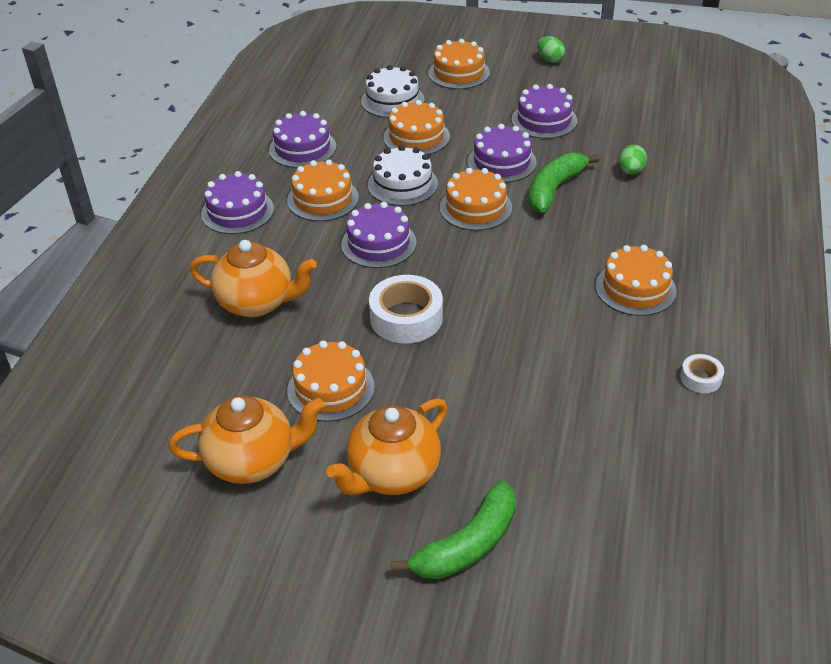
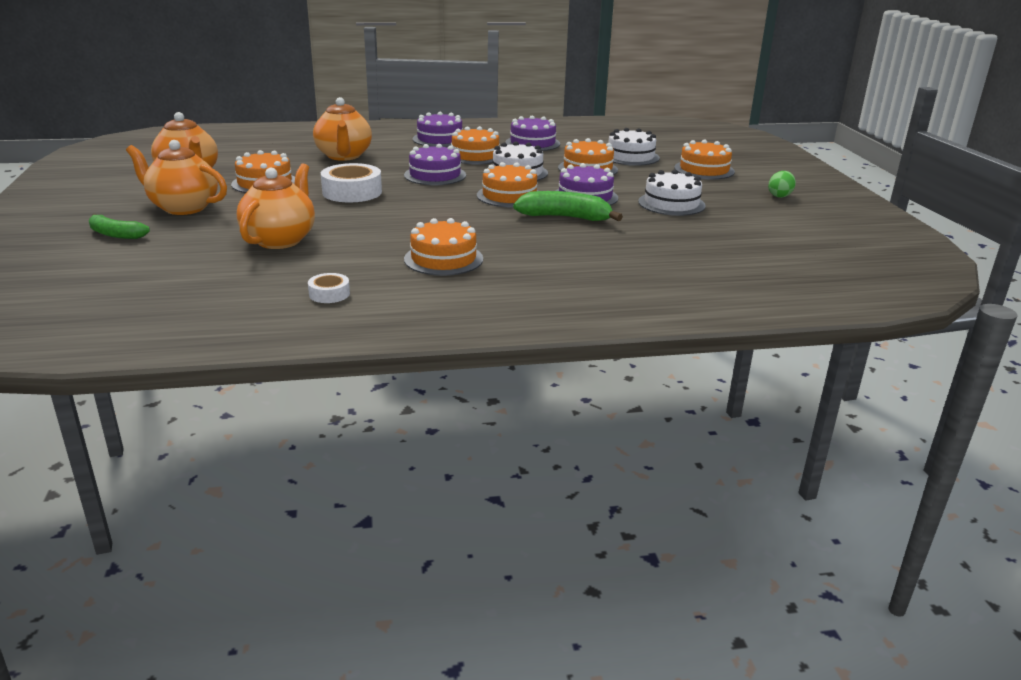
camera: 65 degrees right, 15 degrees down
green banana [391,481,516,579] -> green banana [89,214,150,239], size x0.66
purple cake [512,84,577,139] -> white cake [638,170,706,216]
green egg [619,145,647,175] -> none
none -> orange teapot [237,163,315,249]

